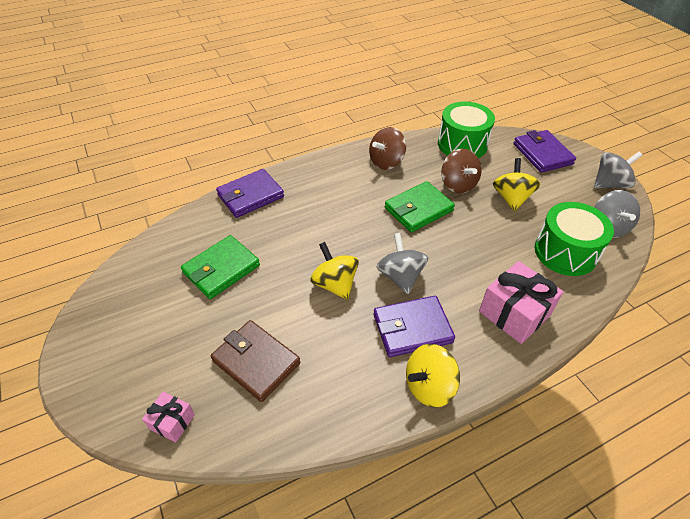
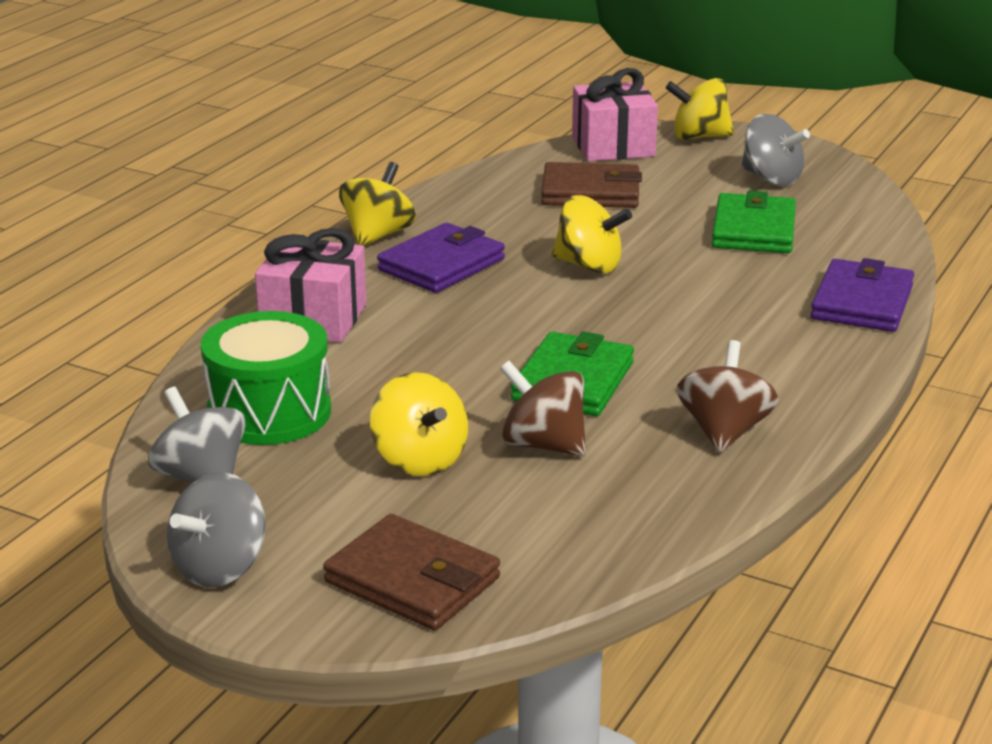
camera: 145 degrees right, 20 degrees down
pink gift [142,392,195,443] -> pink gift [572,68,658,161], size x1.86
grey spinning top [377,233,428,294] -> grey spinning top moved to [741,114,810,186]
green drum [438,101,495,158] -> none
purple wallet [514,130,576,173] -> brown wallet [323,514,500,630]
none -> yellow spinning top [666,78,734,140]

